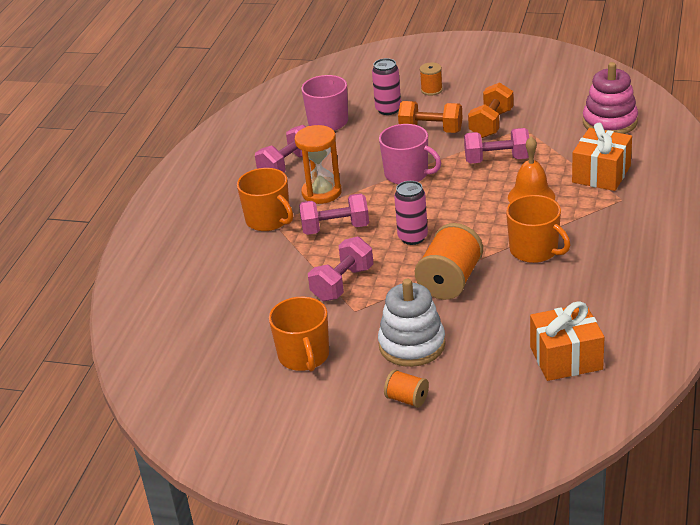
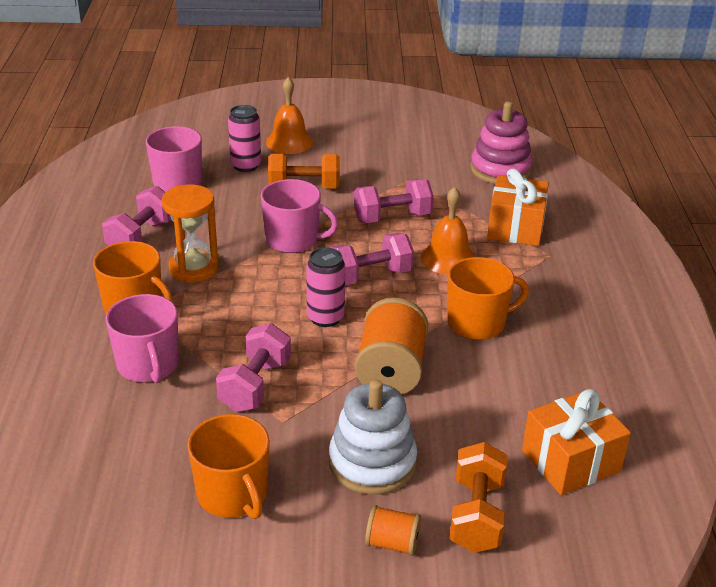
camera: 20 degrees left, 0 degrees up
pink dumbbell [299,193,369,235] -> pink dumbbell moved to [330,233,414,286]
orange spool [420,62,443,96] -> orange bell [266,77,313,154]
orange dumbbell [468,82,514,138] -> orange dumbbell moved to [450,442,508,553]
orange mug [506,195,570,263] -> orange mug turned 45 degrees counterclockwise [447,257,529,340]
none -> pink mug [106,294,179,383]

